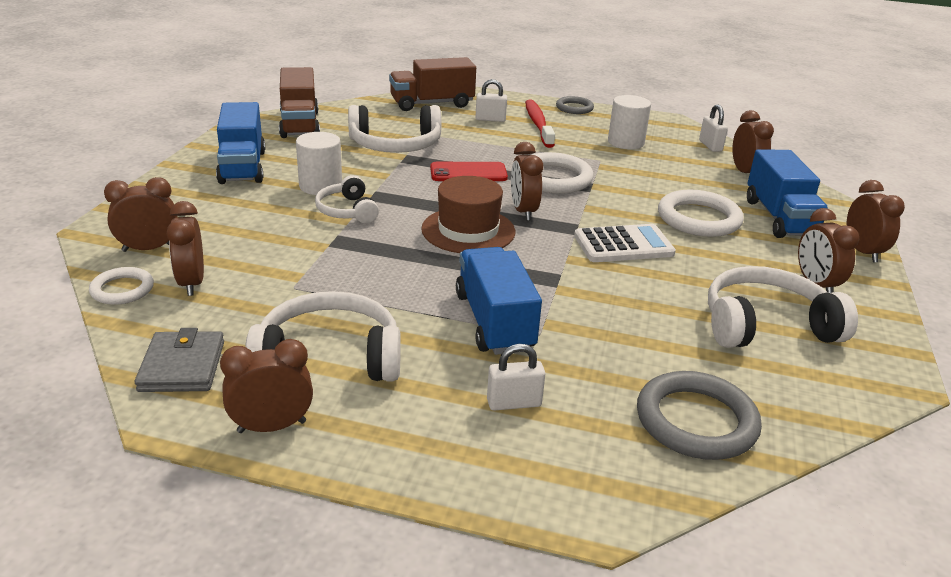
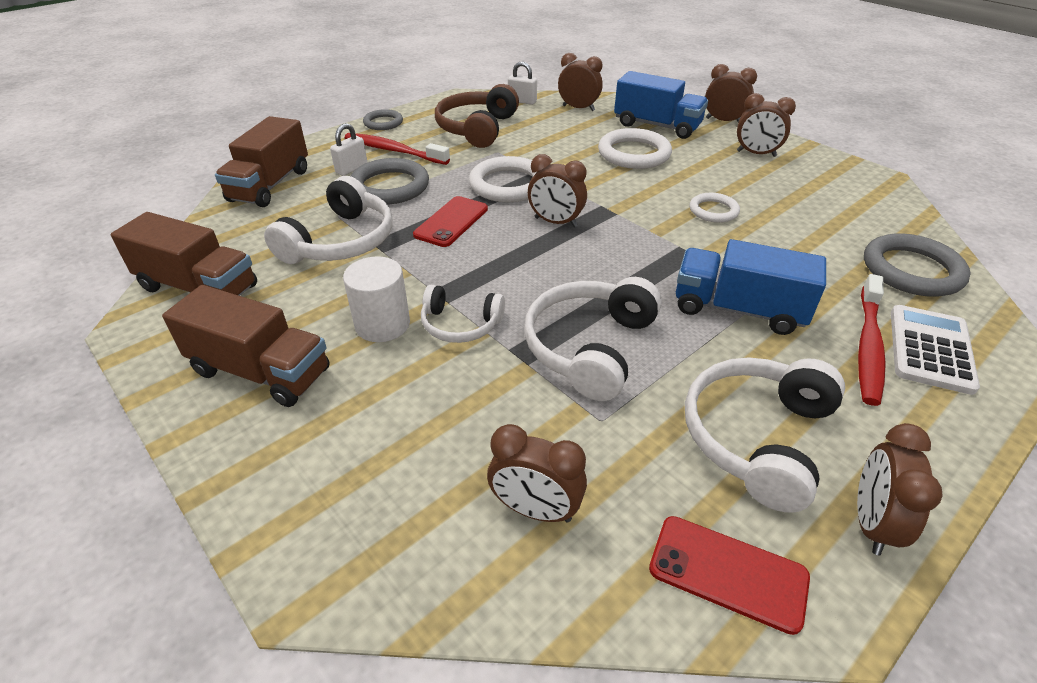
camera: 55 degrees left, 10 degrees up
white ring [89,267,154,305] -> white ring moved to [689,193,740,223]
brown clock [104,177,177,252] -> none
grey wallet [135,328,224,392] -> red phone [649,516,810,635]
blue truck [216,102,265,184] -> brown truck [162,285,329,407]
brown hat [421,176,516,253] -> none
white padlock [487,344,545,411] -> red toothbrush [858,274,886,406]
white calculator [574,224,676,262] -> white calculator moved to [891,305,980,395]
white cylinder [608,95,651,149] -> brown headphones [435,84,519,148]
white headphones [708,266,858,348] -> white headphones moved to [524,277,662,401]
none -> grey ring [351,158,429,204]

